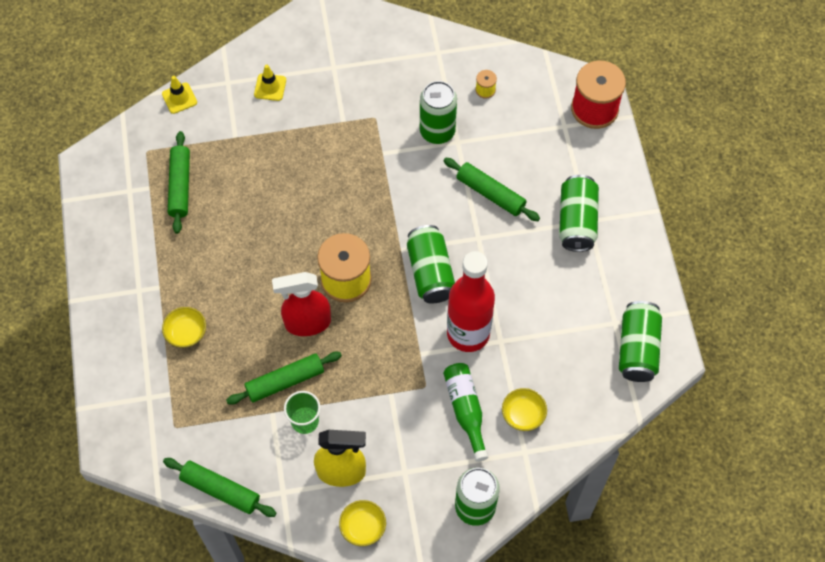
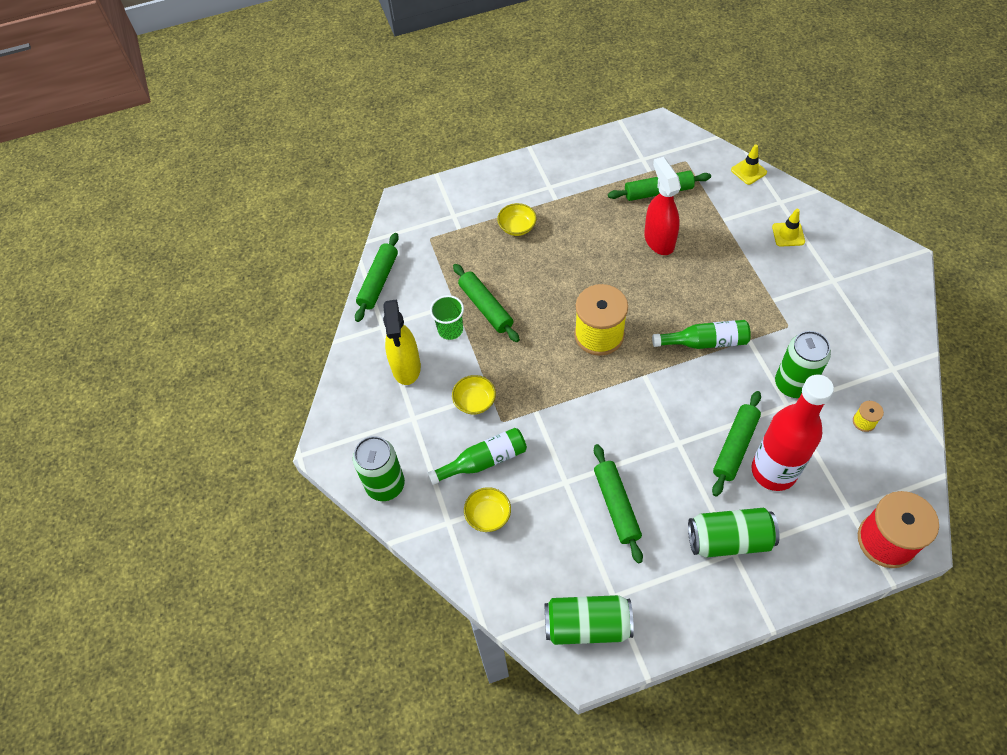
camera: 85 degrees right, 5 degrees down
red spray bottle [272,272,331,336] -> red spray bottle moved to [644,157,681,255]
yellow bowl [339,500,386,546] -> yellow bowl moved to [452,375,496,414]
green can [407,225,455,304] -> none
red bottle [447,251,495,352] -> red bottle moved to [751,375,834,491]
none -> green rolling pin [594,444,643,563]
none -> green bottle [652,320,751,349]

